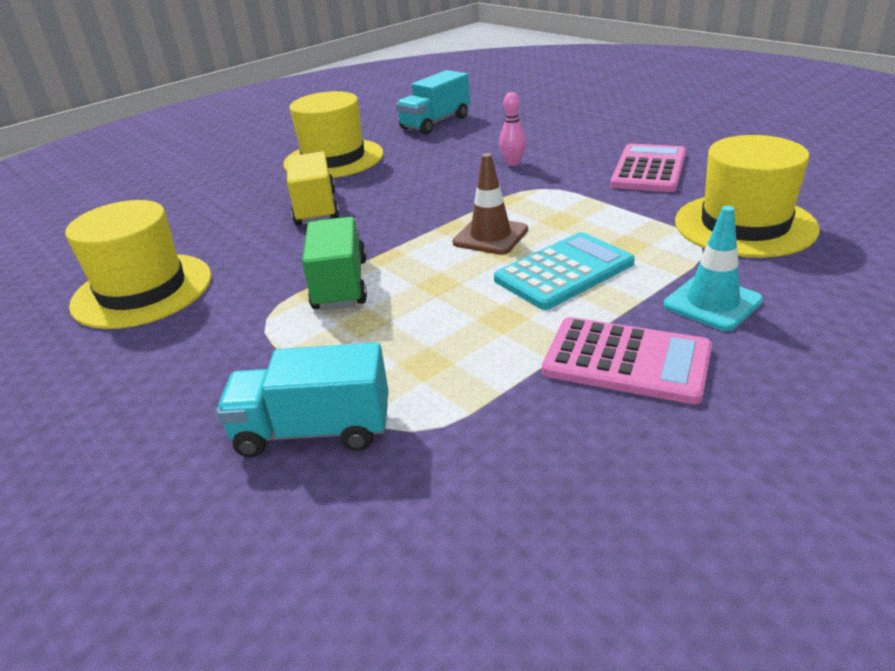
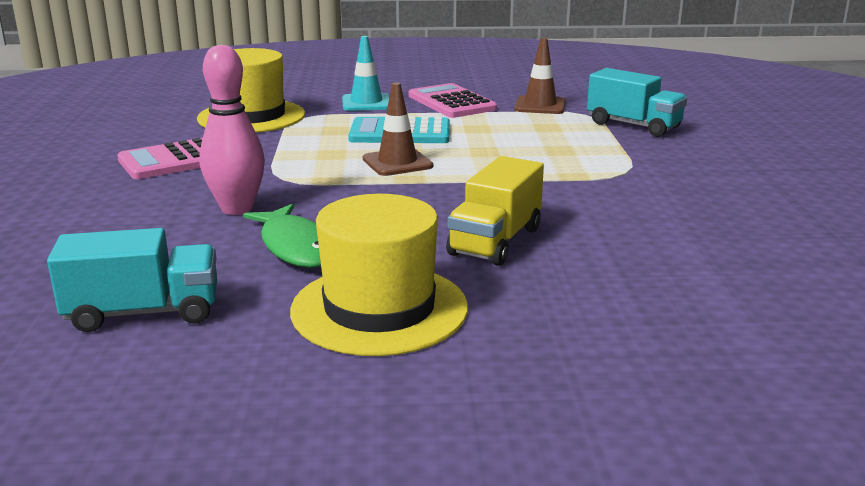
camera: 145 degrees left, 10 degrees down
yellow hat [65,200,212,329] -> none
green truck [302,217,367,310] -> none
pink bowling pin [499,92,526,166] -> pink bowling pin [199,45,265,215], size x1.78
none -> green fish [243,204,321,268]
none -> brown traffic cone [514,38,566,114]

